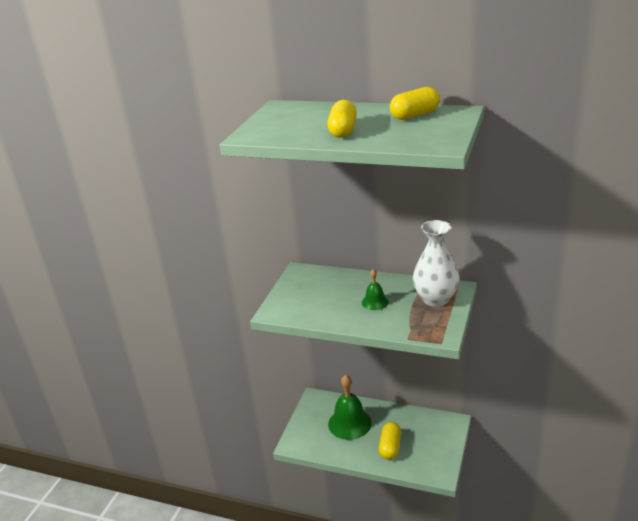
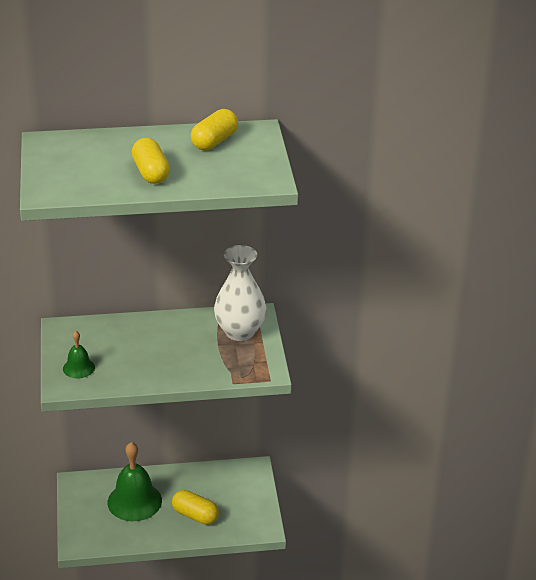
camera: 30 degrees left, 5 degrees up
green bell [362,269,389,310] -> green bell moved to [63,331,95,378]
yellow capsule [378,422,401,460] -> yellow capsule turned 45 degrees counterclockwise [172,490,219,525]

